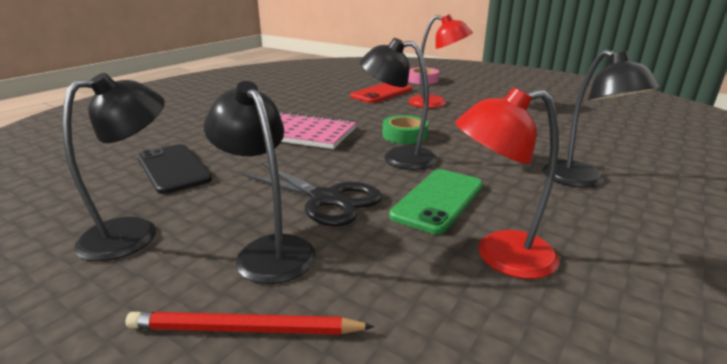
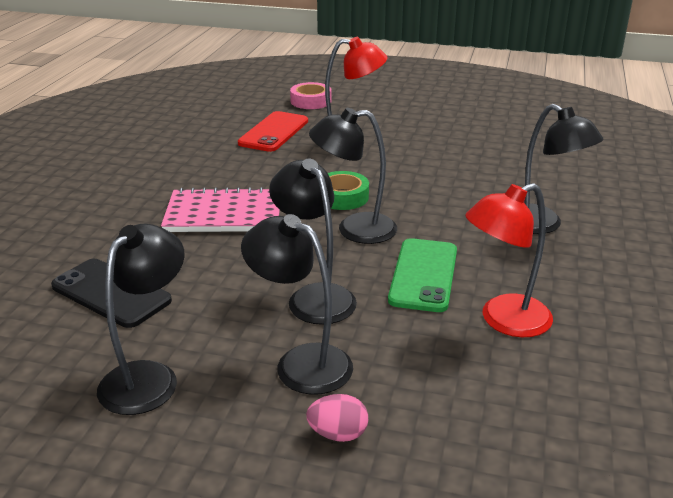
camera: 20 degrees left, 5 degrees up
red pencil [125,311,375,335] -> pink egg [306,394,368,442]
black scissors [241,163,382,226] -> black lamp [269,159,357,325]

